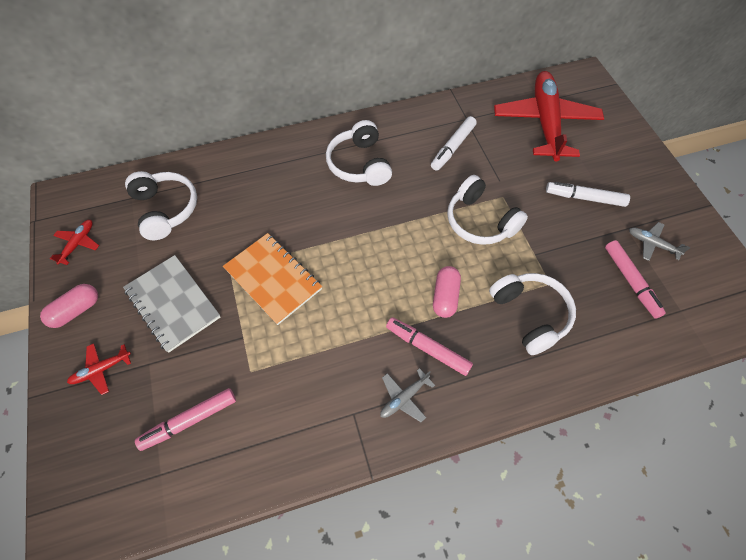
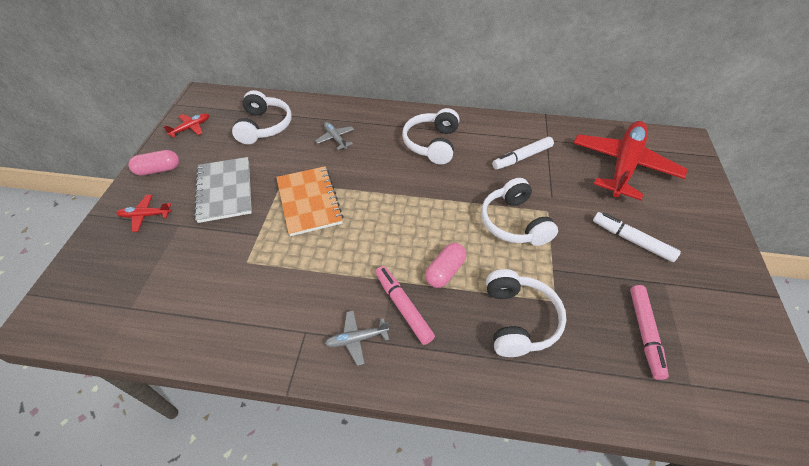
camera: 25 degrees right, 10 degrees down
pink marker [135,388,236,451] -> none
grey plane [629,222,690,261] -> grey plane moved to [315,122,354,150]

